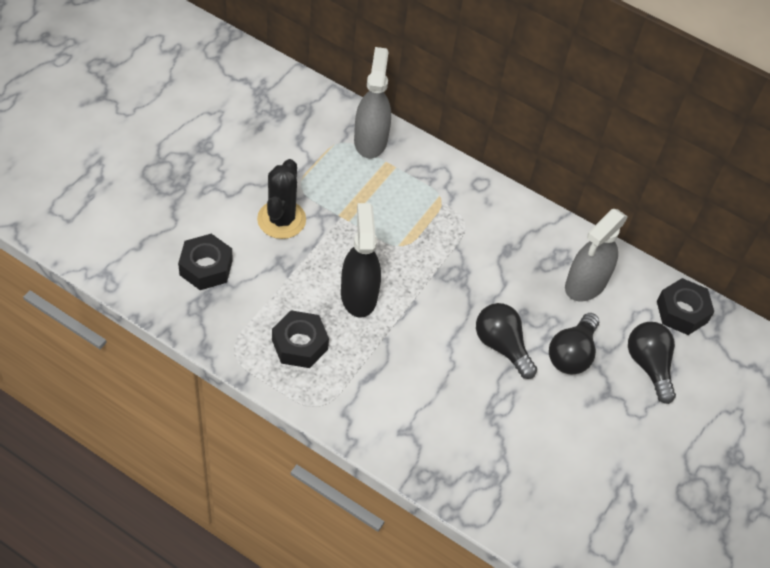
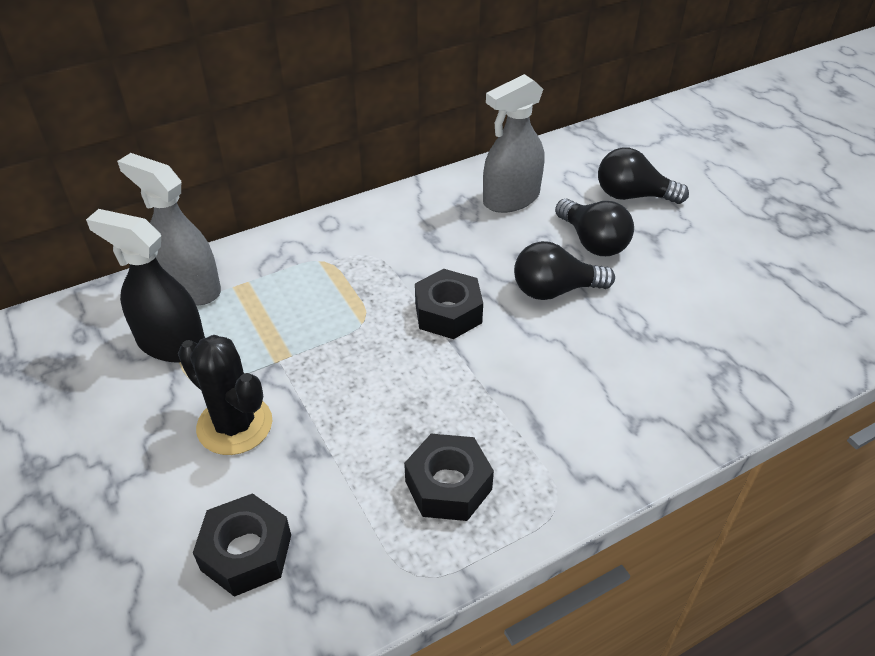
camera: 55 degrees left, 10 degrees down
black spray bottle [341,203,381,318] -> black spray bottle moved to [86,209,205,362]
grey spray bottle [565,209,628,301] -> grey spray bottle turned 75 degrees clockwise [483,74,545,213]
black nut [657,278,714,335] -> black nut moved to [415,269,483,339]

